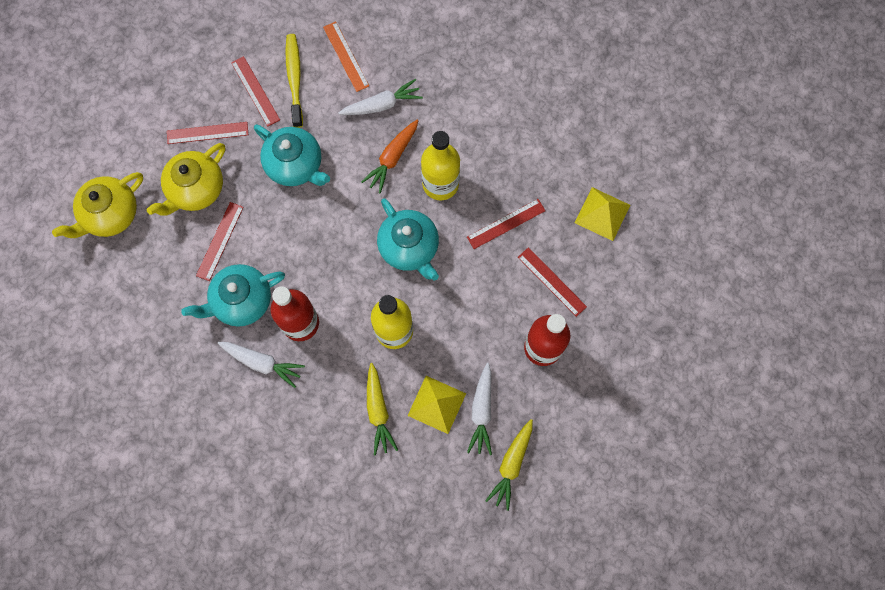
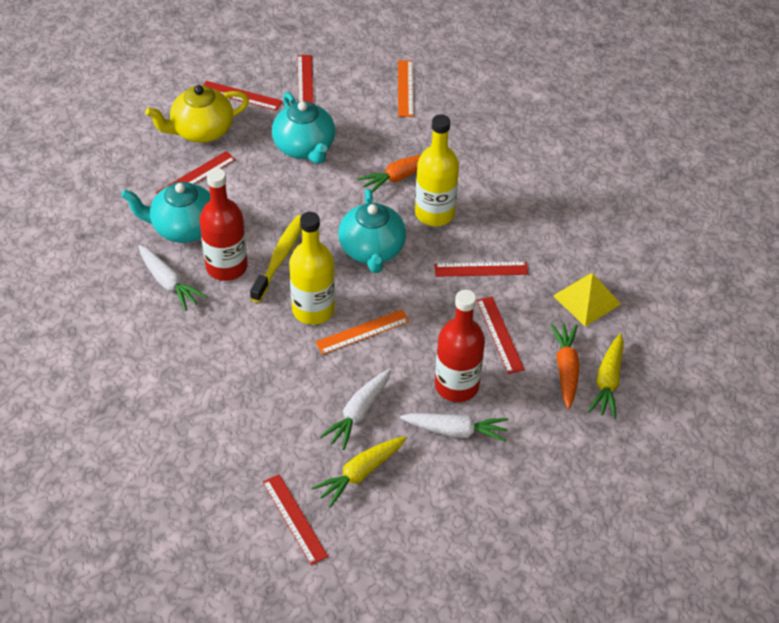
camera: 25 degrees right, 25 degrees down
yellow teapot [52,172,143,238] -> none
yellow toothbrush [285,34,303,128] -> yellow toothbrush moved to [250,215,302,302]
white carrot [338,79,423,115] -> white carrot moved to [400,413,509,442]
yellow carrot [367,363,398,456] -> yellow carrot moved to [588,333,624,419]
yellow pyramid [408,376,466,434] -> none
none -> red ruler [263,474,328,565]
none -> orange ruler [315,309,410,355]
none -> orange carrot [550,324,580,409]

